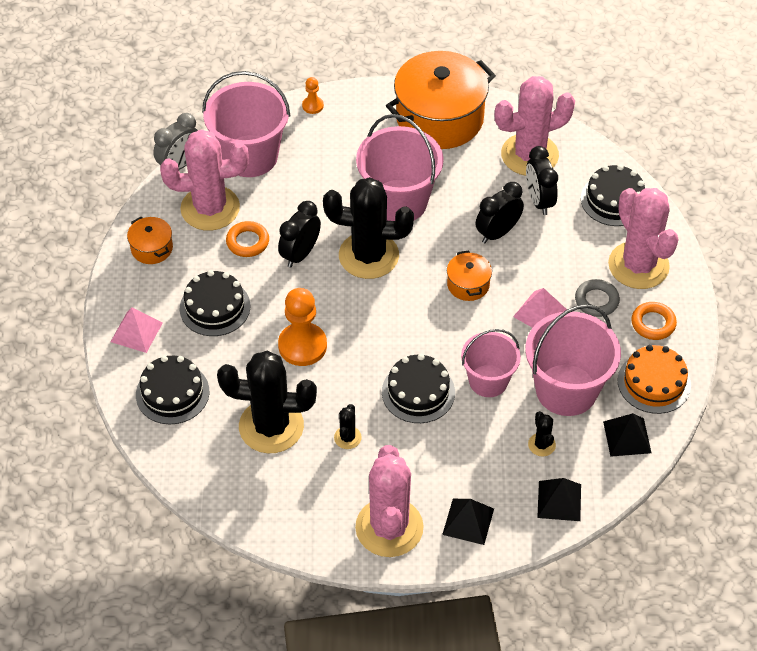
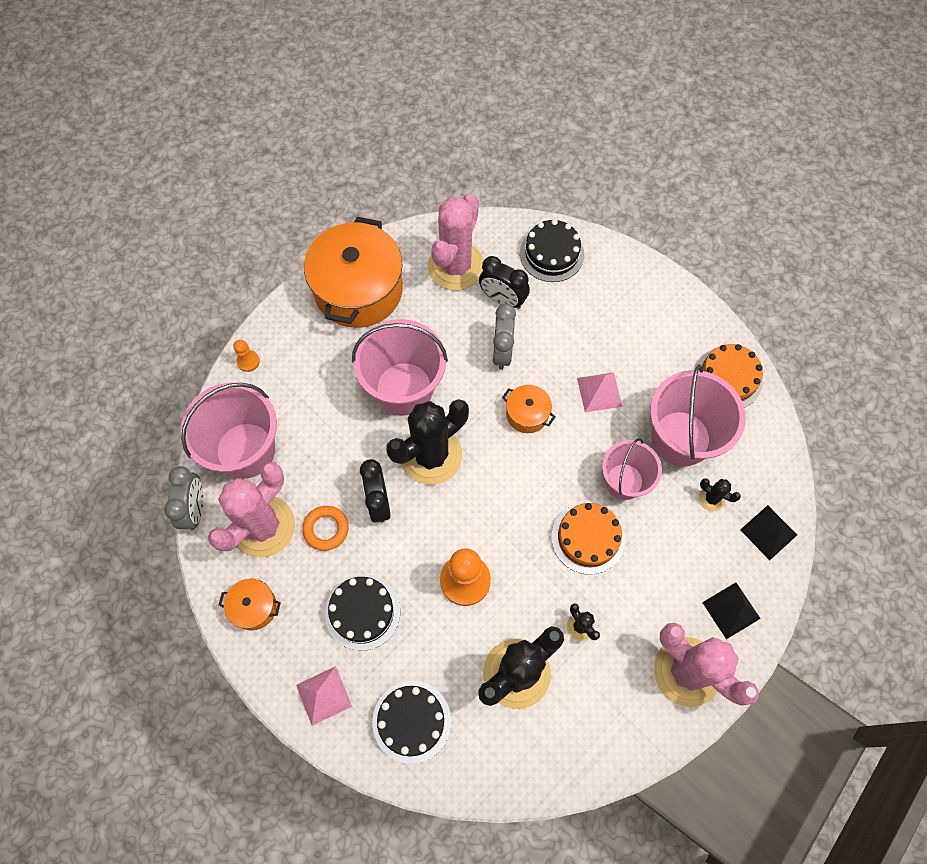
camera: 45 degrees left, 15 degrees up
black cake [382,354,455,423] -> orange cake [551,503,625,575]
black clock [476,182,524,243] -> grey clock [492,304,516,370]
grey ring [575,279,620,317] -> none
black pyramid [603,413,651,457] -> none
pink cactus [608,188,679,289] -> none
orange ring [631,302,677,340] -> none

